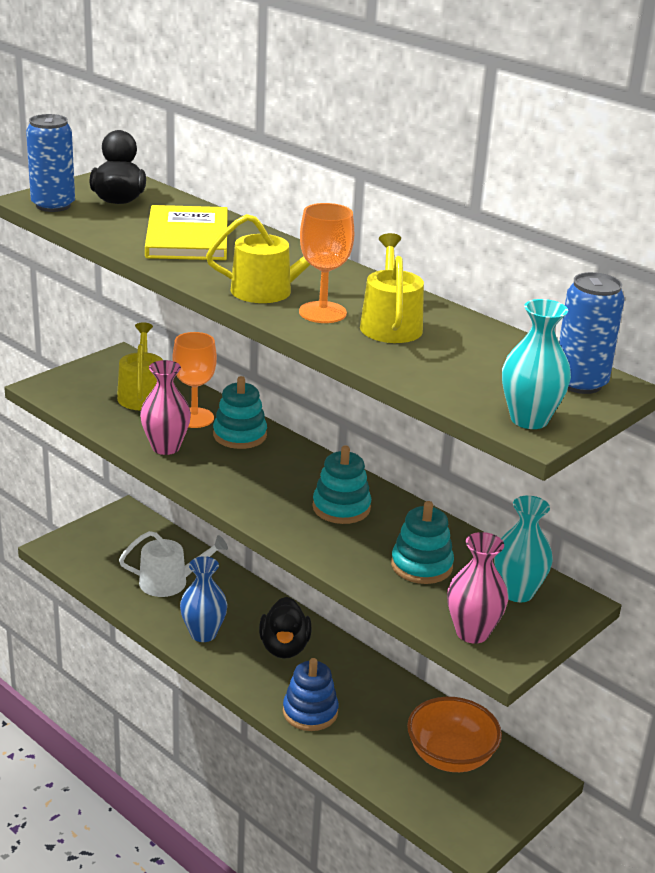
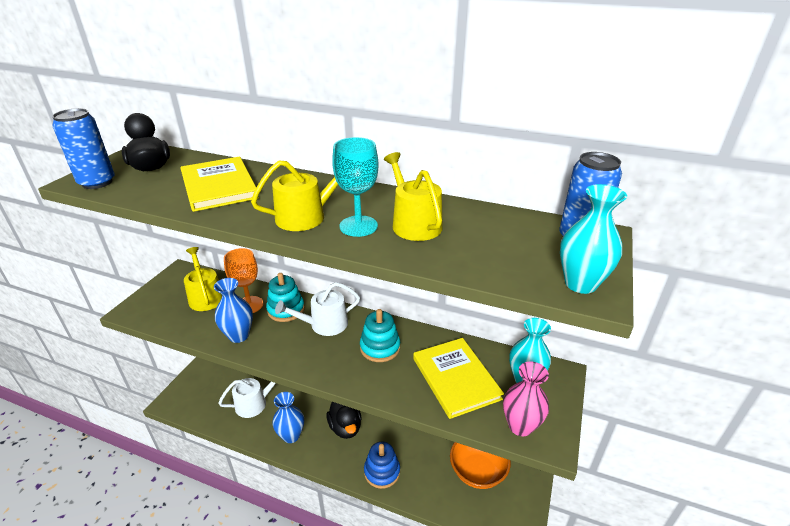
camera: 20 degrees left, 5 degrees up
pink vase [140,360,191,455] -> blue vase [214,278,253,343]
orange goblet [299,203,354,323] -> turquoise goblet [332,137,379,237]
turquoise stacking toy [391,501,454,584] -> yellow book [413,338,504,419]
none -> white watering can [275,282,360,336]

